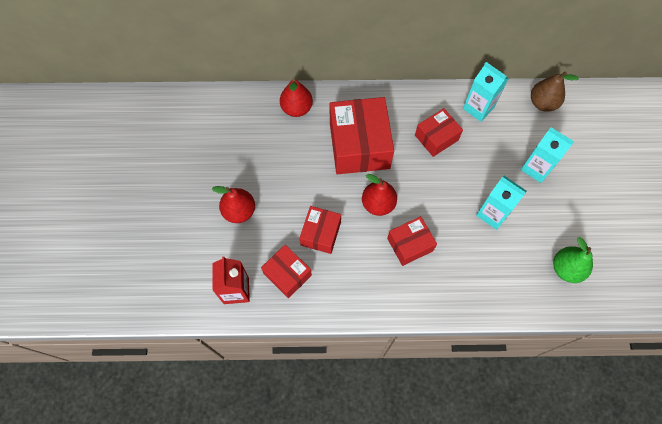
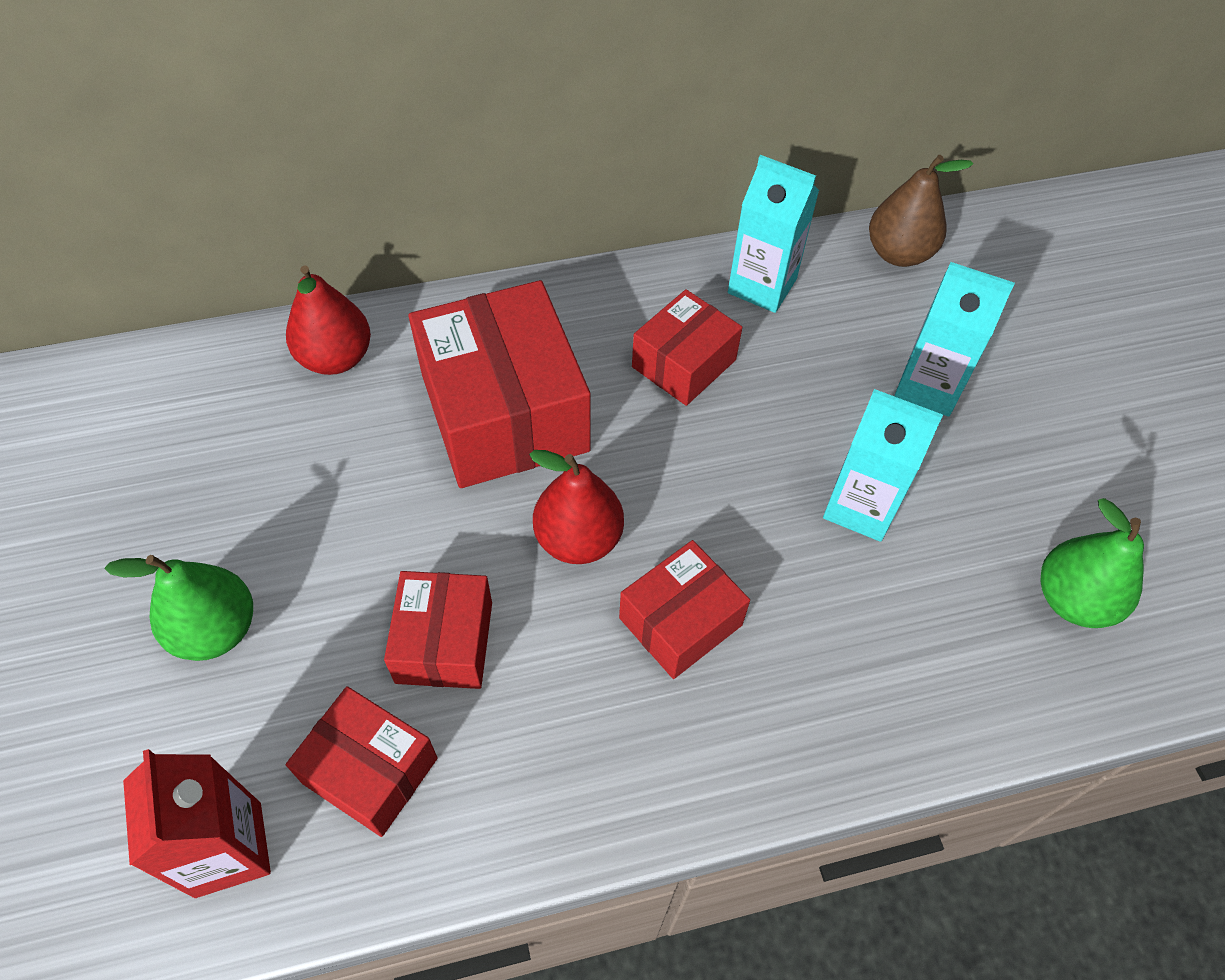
camera: 15 degrees left, 10 degrees down
red pear [212,186,255,223] -> green pear [104,555,253,661]

